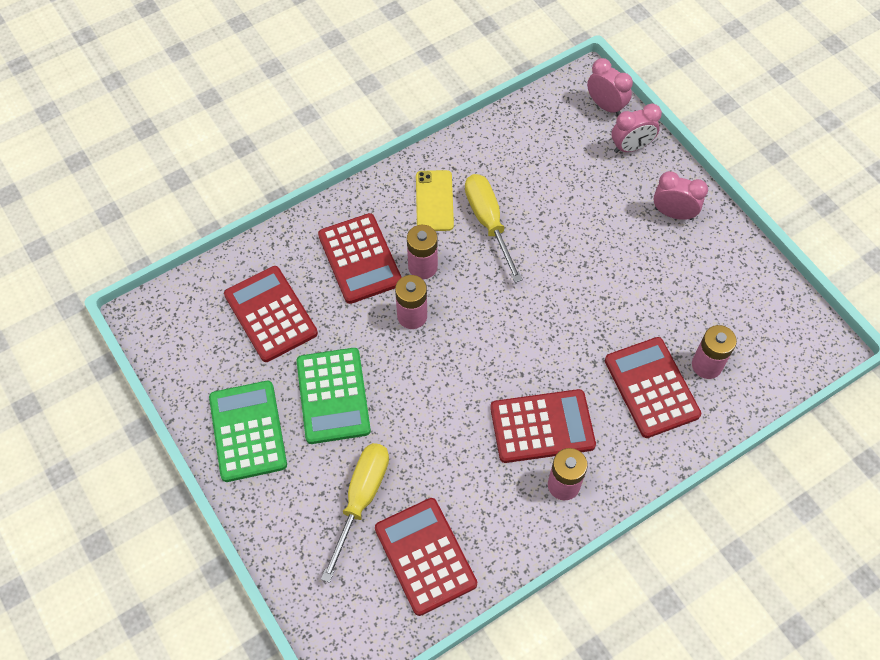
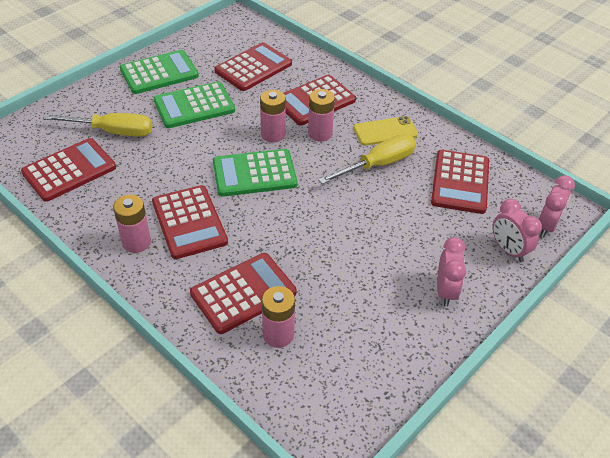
camera: 75 degrees right, 15 degrees down
none -> green calculator [213,149,297,197]
none -> red calculator [431,150,489,214]

